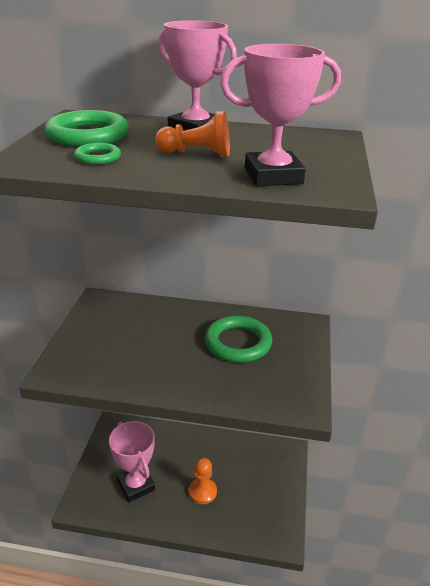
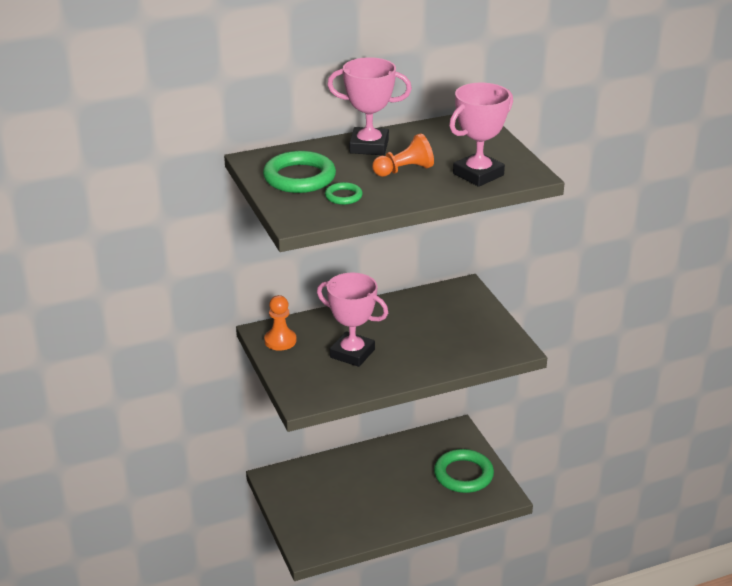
camera: 30 degrees left, 0 degrees up
pink trophy [109,421,155,502] -> pink trophy moved to [317,273,388,367]
orange pawn [189,458,217,504] -> orange pawn moved to [264,295,297,351]
green ring [205,315,272,363] -> green ring moved to [434,449,494,493]

